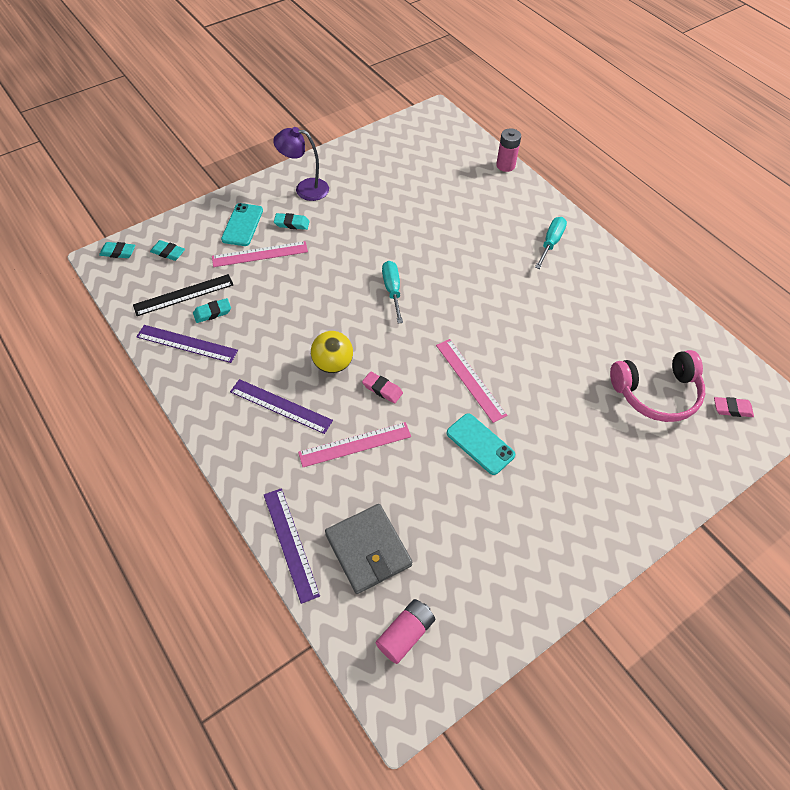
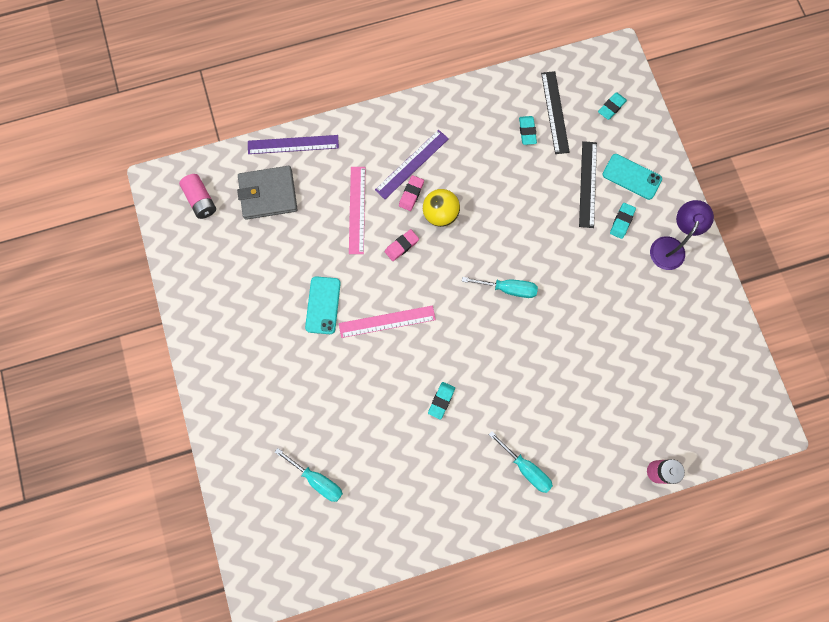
camera: 110 degrees right, 20 degrees up
turquoise eraser [99,242,135,258] -> turquoise eraser moved to [428,382,455,420]
purple ruler [136,325,238,363] -> none
pink ruler [212,241,308,267] -> black ruler [579,141,597,228]
turquoise phone [446,413,515,475] -> turquoise phone turned 60 degrees counterclockwise [305,276,341,334]
pink headphones [610,350,705,422] -> turquoise screwdriver [275,448,343,502]
pink eraser [714,397,754,417] -> pink eraser moved to [399,175,424,211]

